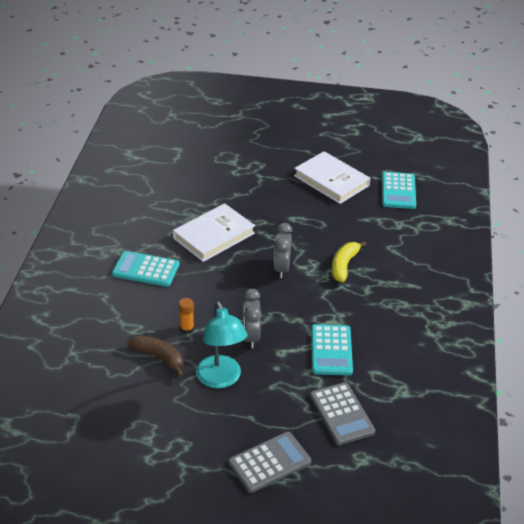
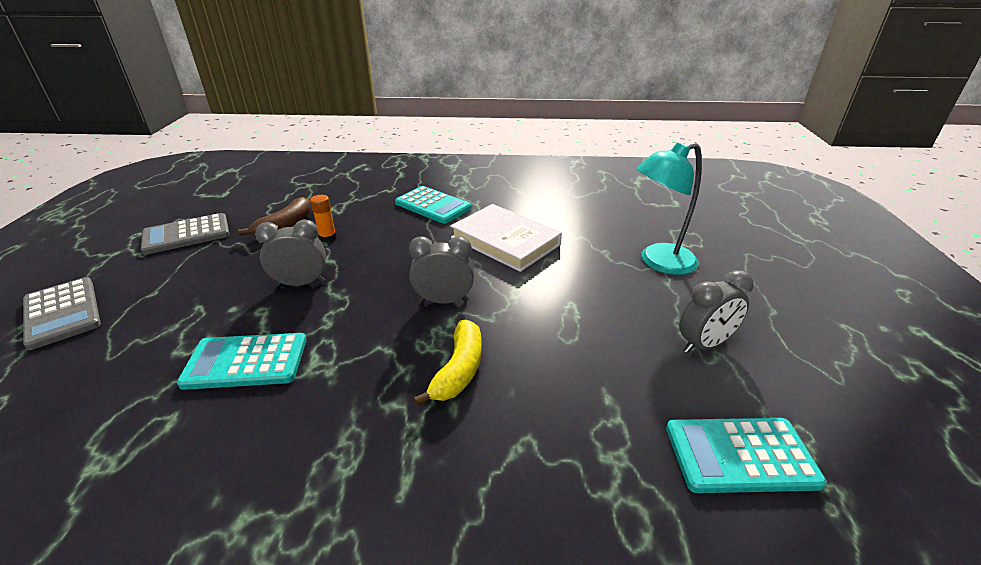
camera: 85 degrees right, 5 degrees down
turquoise calculator [112,251,179,287] -> turquoise calculator turned 120 degrees clockwise [395,186,471,224]
turquoise lamp [196,301,248,388] -> turquoise lamp moved to [636,142,702,275]
white book [294,151,370,204] -> grey clock [679,270,754,353]
grey calculator [310,382,375,445] -> grey calculator moved to [141,213,230,255]
yellow banana [332,241,367,282] -> yellow banana turned 90 degrees clockwise [413,320,482,407]

